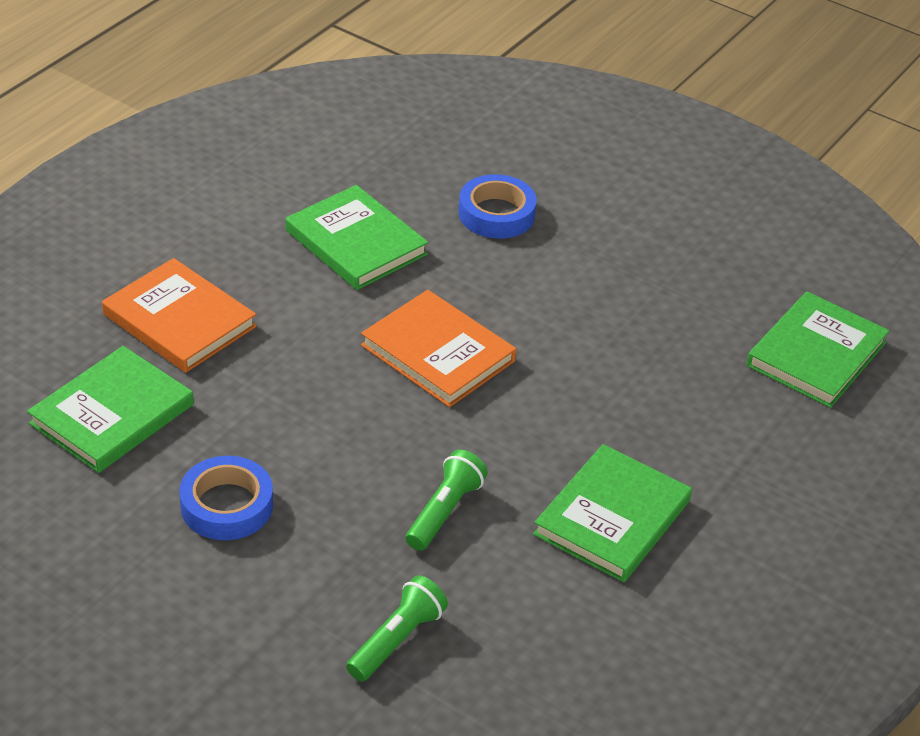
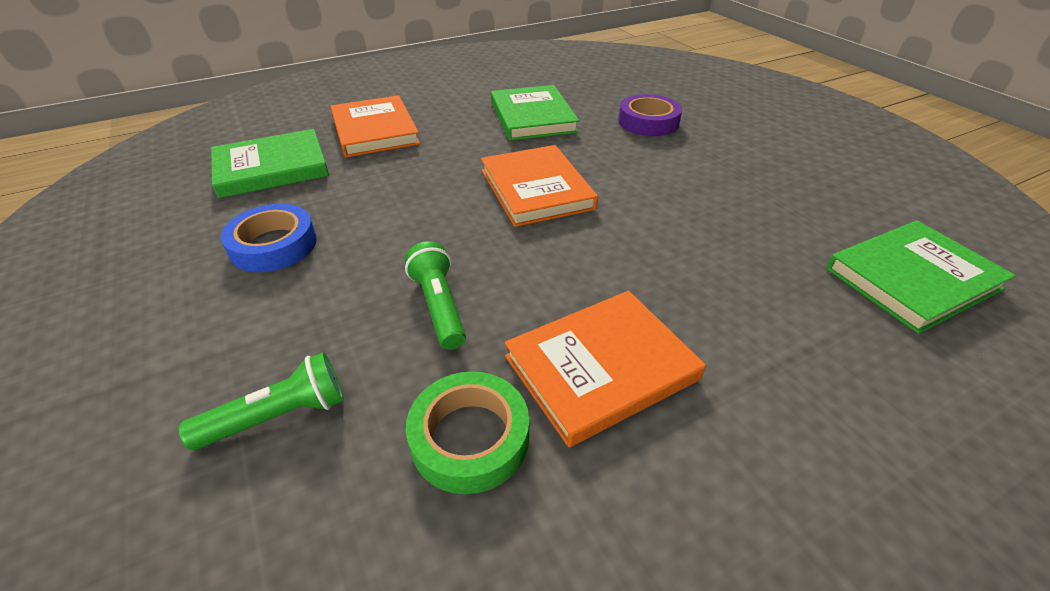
camera: 30 degrees right, 0 degrees up
green flashlight [405,450,488,551] -> green flashlight turned 75 degrees counterclockwise [405,241,466,350]
blue tape [458,174,537,239] -> purple tape [618,94,682,136]
green book [533,444,692,582] -> orange book [504,291,706,447]
none -> green tape [406,372,529,494]

